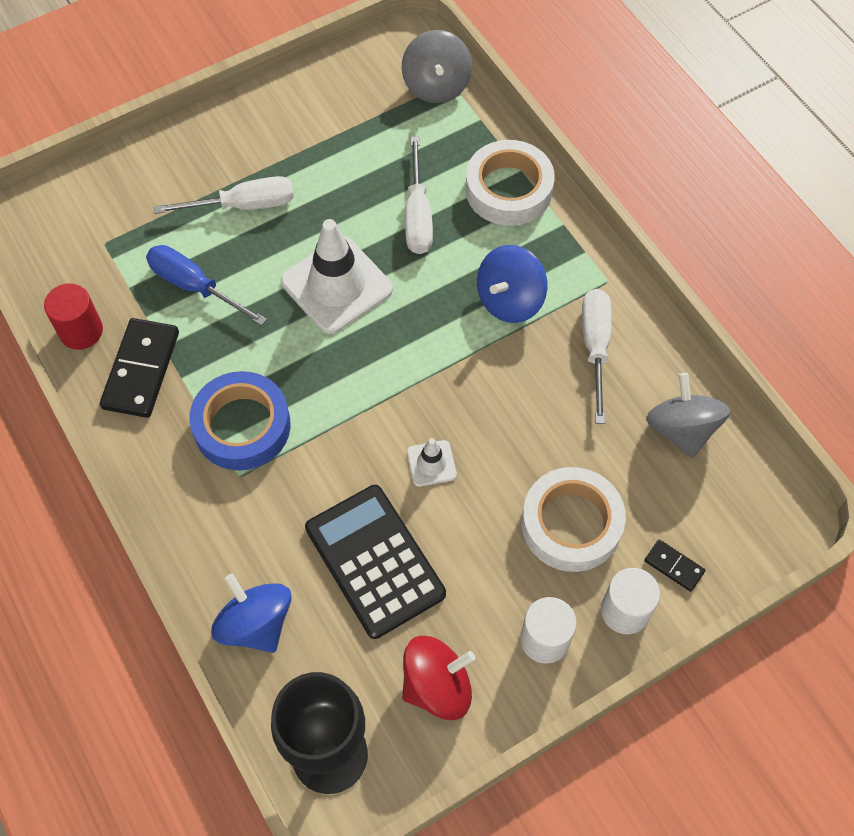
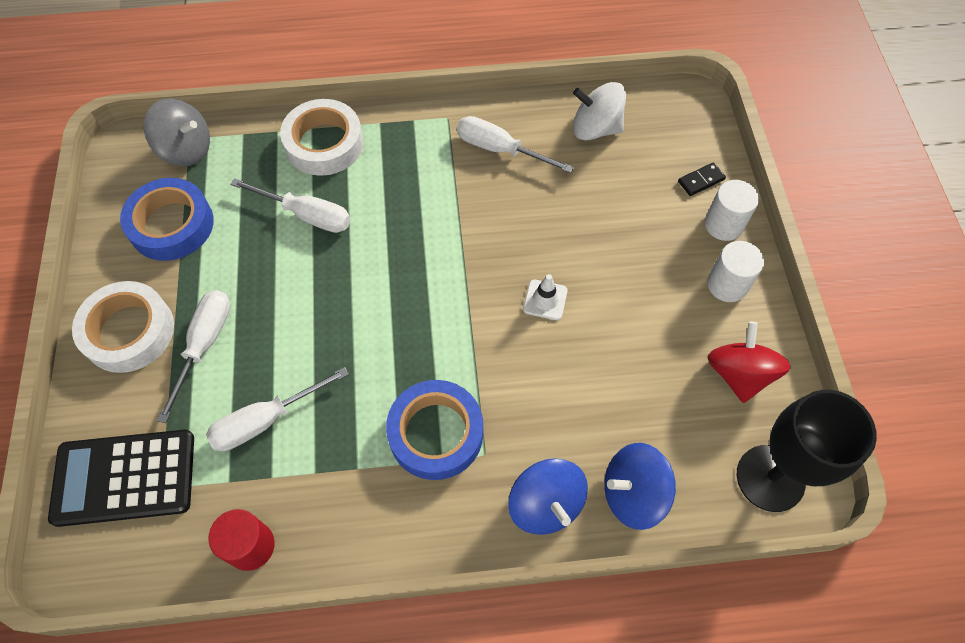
camera: 65 degrees left, 0 degrees up
black domino [100,318,179,418] -> none
blue screwdriver [146,245,267,326] -> white screwdriver [206,367,349,451]
white traffic cone [281,219,393,334] -> none
black calculator [305,485,446,639] -> black calculator moved to [48,430,194,527]
blue spinning top [477,245,548,323] -> blue spinning top moved to [508,458,588,535]
white tape [521,467,626,572] -> white tape moved to [72,281,174,373]
grey spinning top [646,373,730,458] -> white spinning top [573,82,626,141]
none -> blue tape [120,178,214,261]

